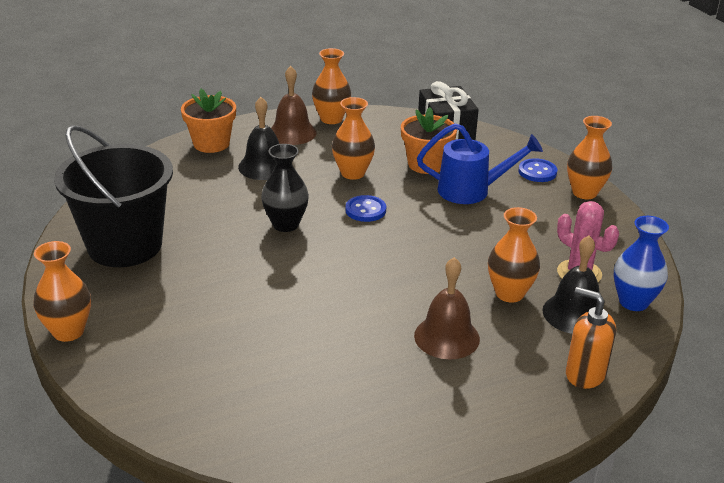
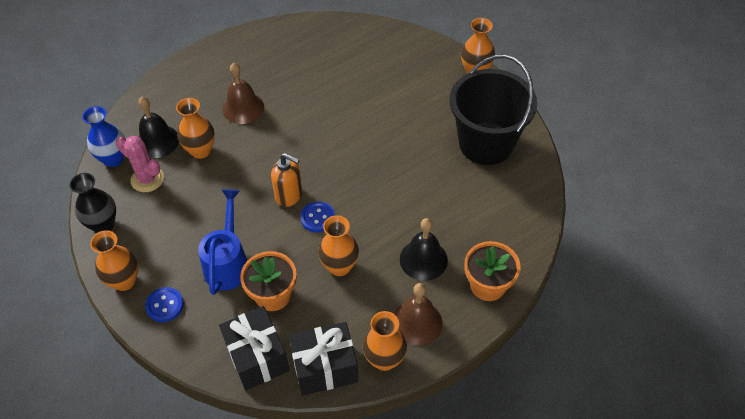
camera: 170 degrees right, 20 degrees up
black vase [261,144,309,232] -> black vase moved to [69,173,116,233]
blue watering can [417,123,543,204] -> blue watering can turned 105 degrees clockwise [198,189,248,295]
orange soap dispenser [566,287,616,389] -> orange soap dispenser moved to [271,153,302,207]
none -> black gift [289,322,359,396]

